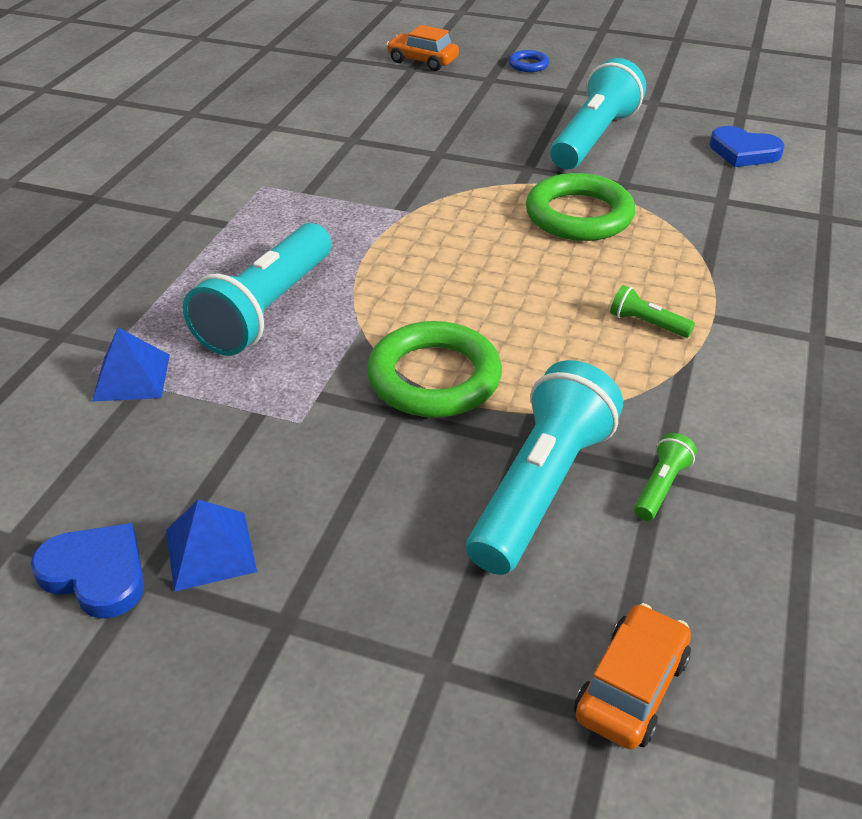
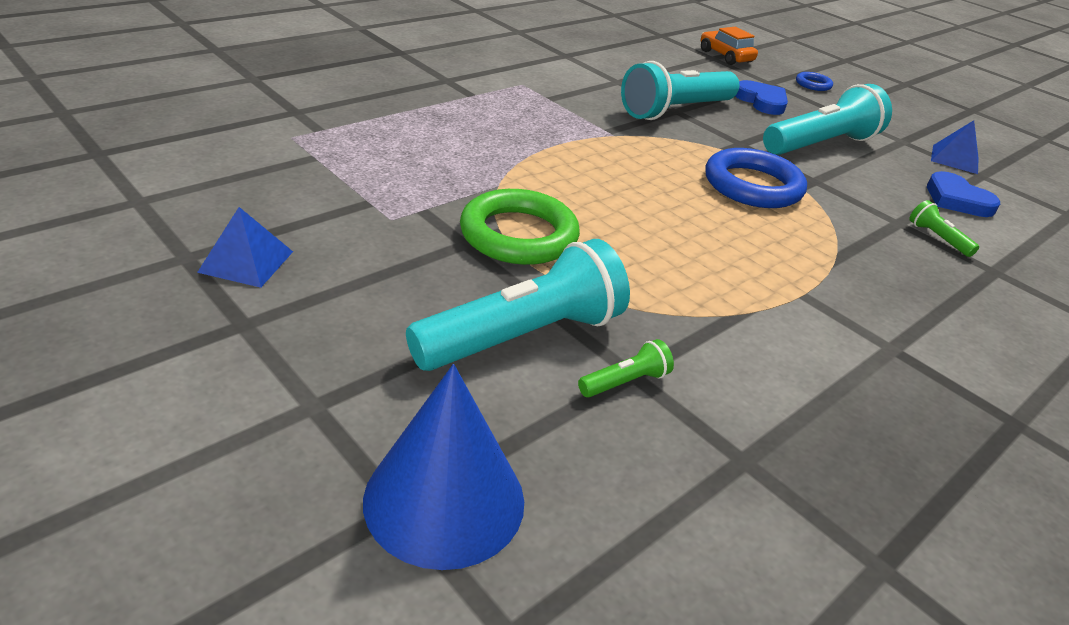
camera: 25 degrees right, 5 degrees down
blue heart [31,523,144,619] -> blue heart moved to [735,80,788,115]
blue pyramid [92,327,170,402] -> blue pyramid moved to [931,120,979,174]
turquoise flashlight [183,223,331,356] -> turquoise flashlight moved to [621,61,739,120]
green ring [526,173,635,241] -> blue ring [705,148,807,208]
orange car [574,603,691,749] -> blue cone [363,364,524,570]
green flashlight [610,285,695,338] -> green flashlight moved to [909,200,979,257]

